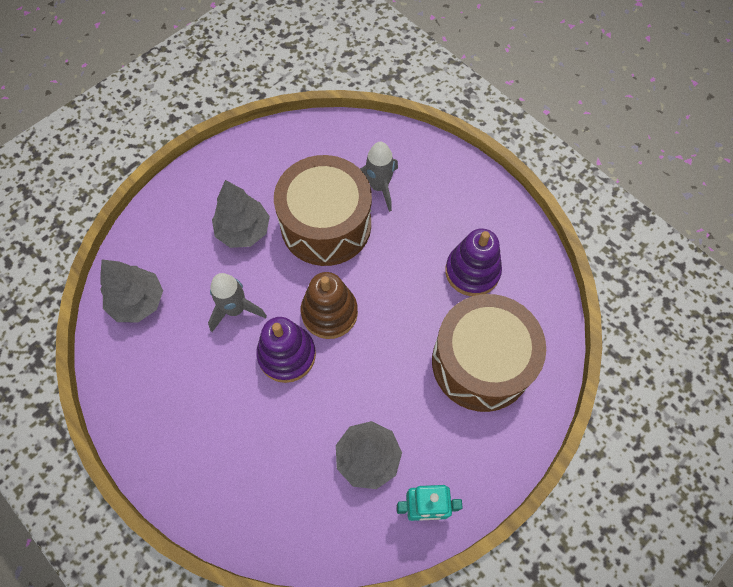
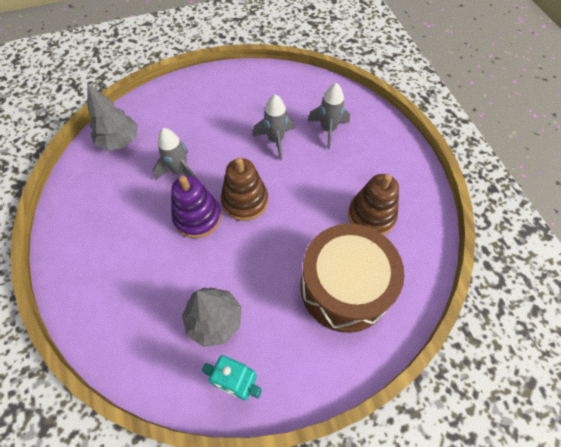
camera: 25 degrees right, 5 degrees down
grey tree [212,180,270,248] -> none
brown drum [274,155,372,266] -> grey rocket [253,94,294,160]
purple stacking toy [445,228,502,296] -> brown stacking toy [348,174,399,235]

